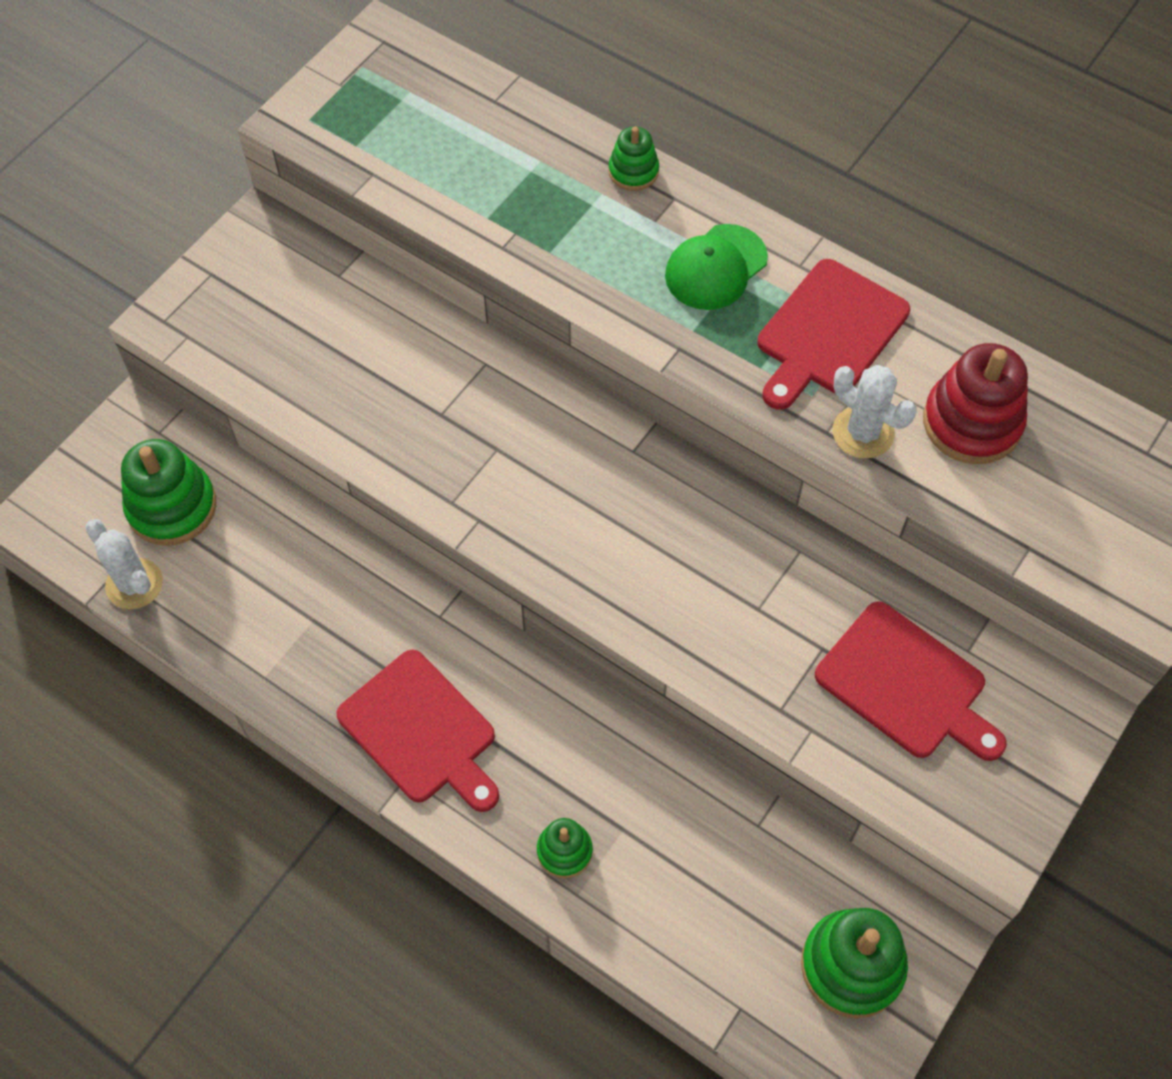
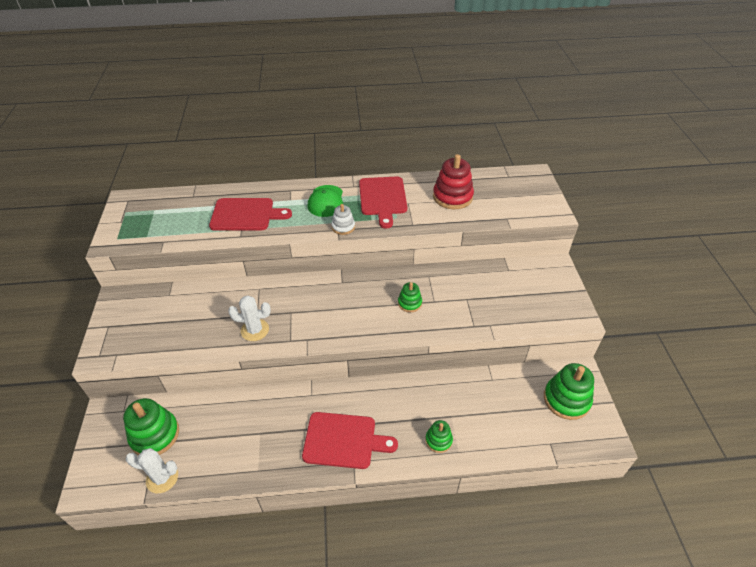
camera: 40 degrees left, 15 degrees down
green stacking toy [608,127,659,191] -> green stacking toy moved to [398,282,422,312]
red cutting board [815,601,1007,761] -> red cutting board moved to [209,198,292,231]
white cactus [833,365,917,459] -> white cactus moved to [228,296,271,341]
none -> white stacking toy [331,204,355,235]

